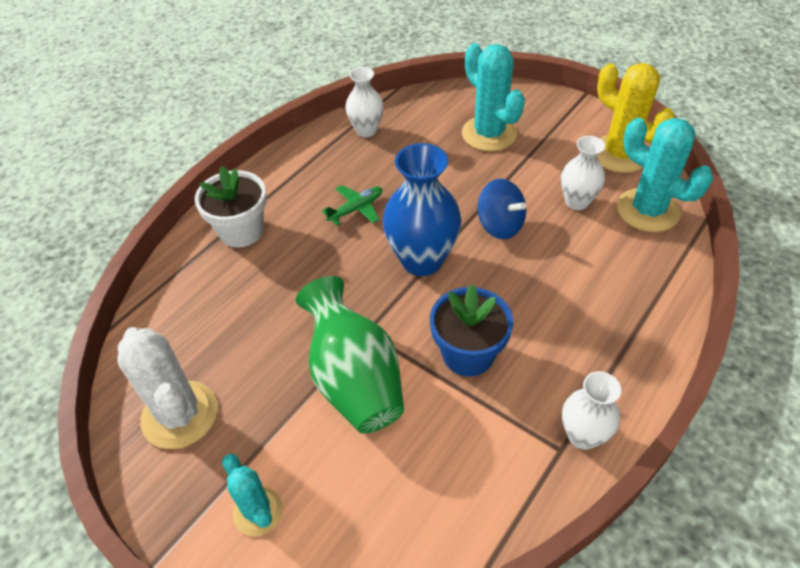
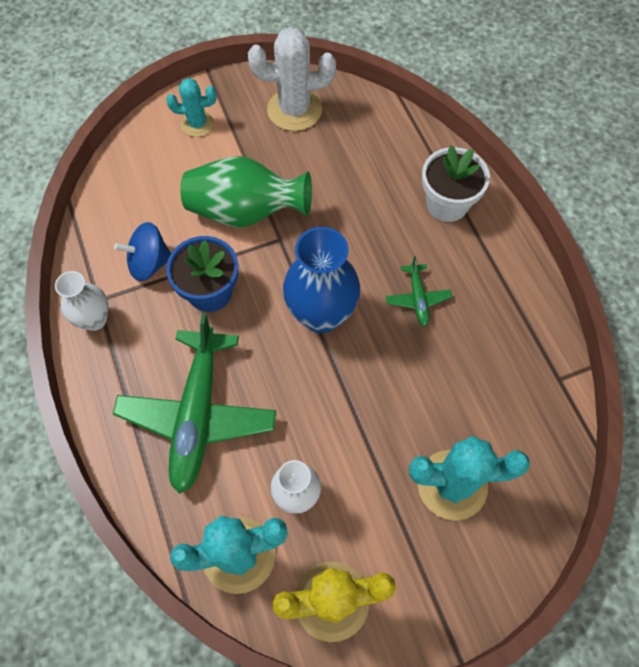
camera: 120 degrees right, 15 degrees up
white vase [345,67,384,137] -> none
blue spinning top [478,179,526,239] -> blue spinning top moved to [114,222,171,281]
none -> green plane [113,313,276,494]

